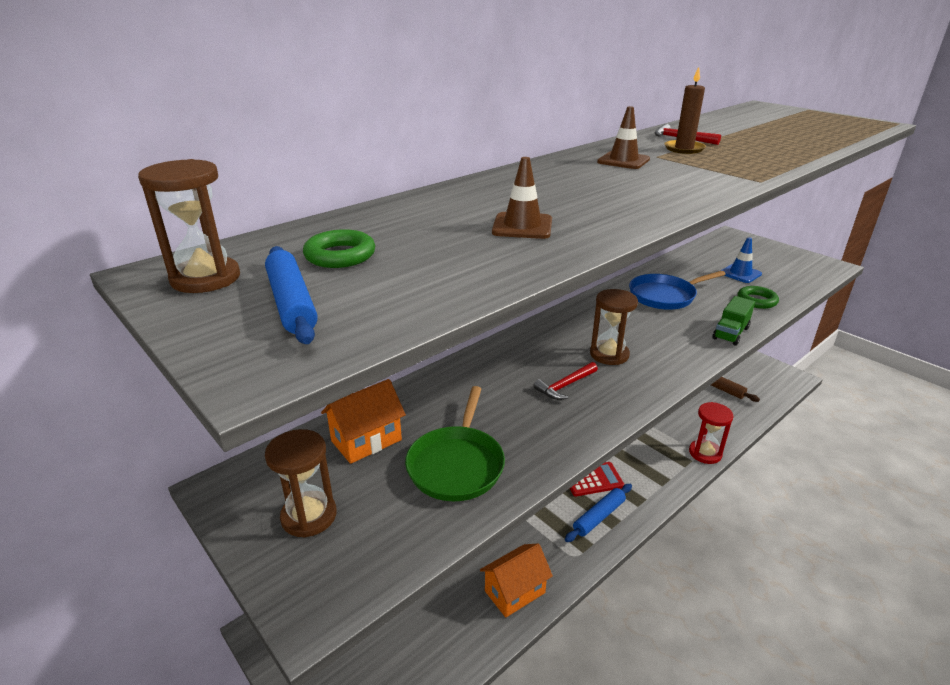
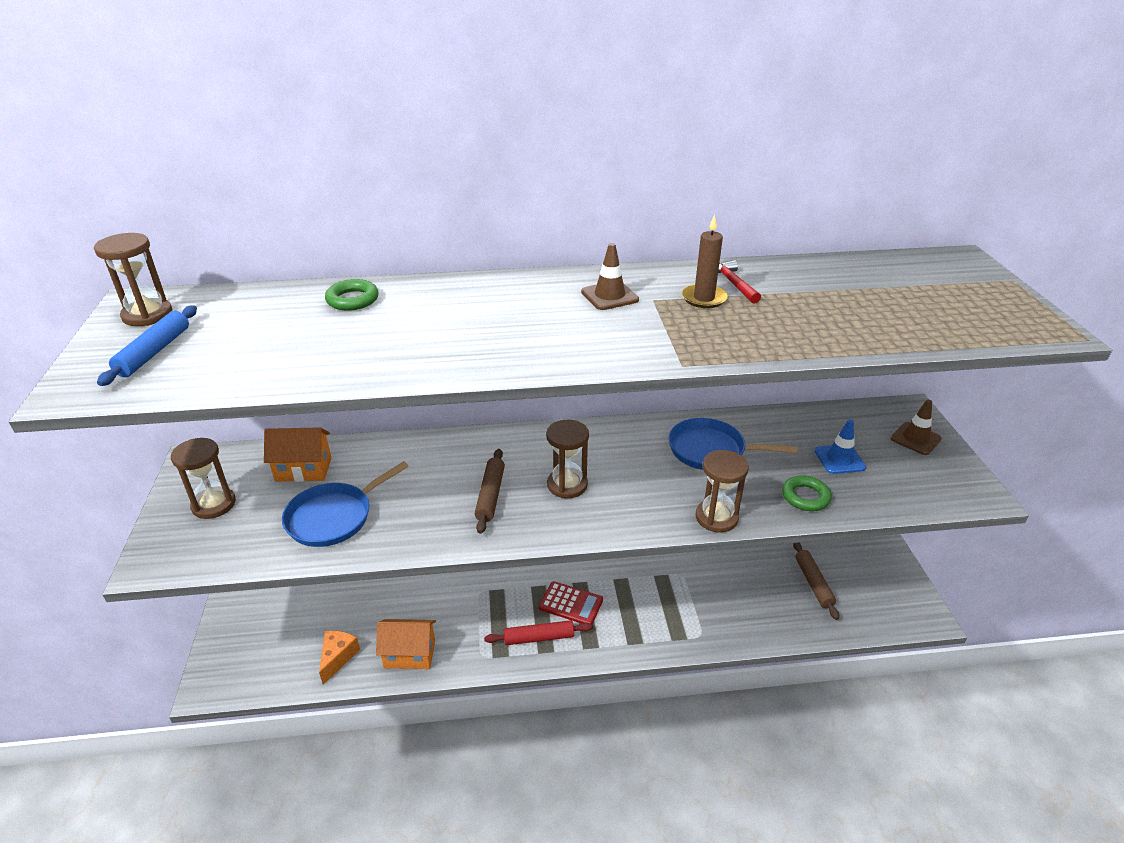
camera: 35 degrees right, 5 degrees up
green ring [303,229,375,268] -> green ring moved to [325,279,378,311]
green pan [405,386,505,501] -> blue pan [282,461,409,547]
brown traffic cone [492,157,552,239] -> brown traffic cone moved to [891,400,942,455]
red hammer [533,362,598,400] -> brown rolling pin [475,449,505,534]
blue rolling pin [565,484,632,542] -> red rolling pin [484,620,593,645]
red hourglass [689,402,734,464] -> none
green truck [713,296,755,346] -> brown hourglass [695,450,748,533]
none -> orange cheese [319,630,360,685]

